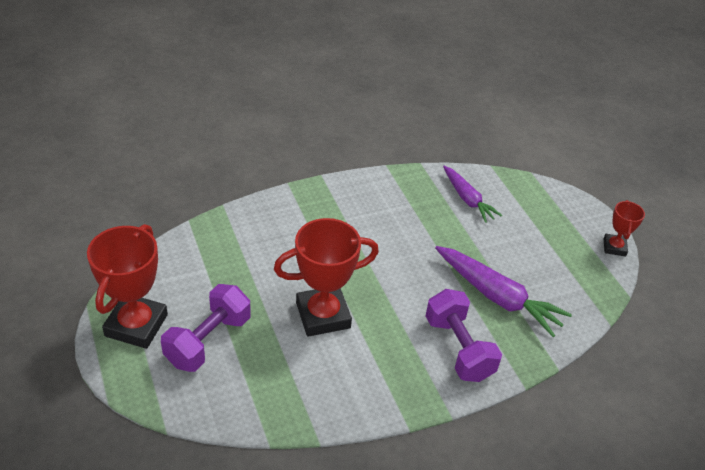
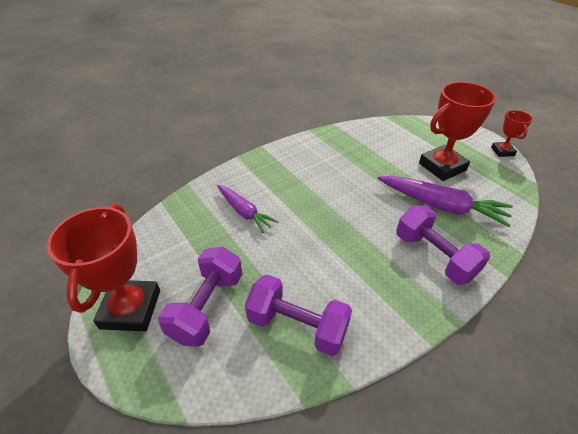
camera: 10 degrees left, 0 degrees up
red trophy [274,218,379,337] -> red trophy moved to [419,82,496,181]
purple carrot [443,166,502,223] -> purple carrot moved to [217,184,278,233]
none -> purple dumbbell [245,274,352,356]

